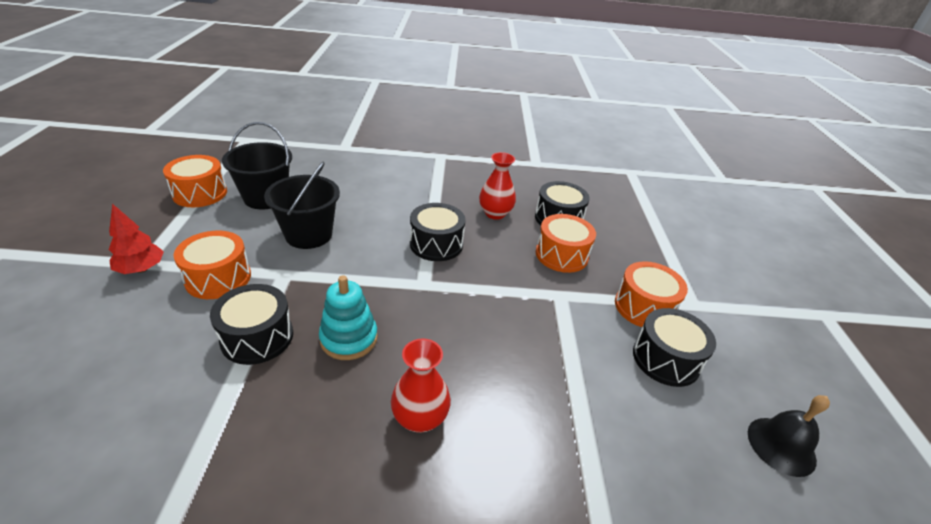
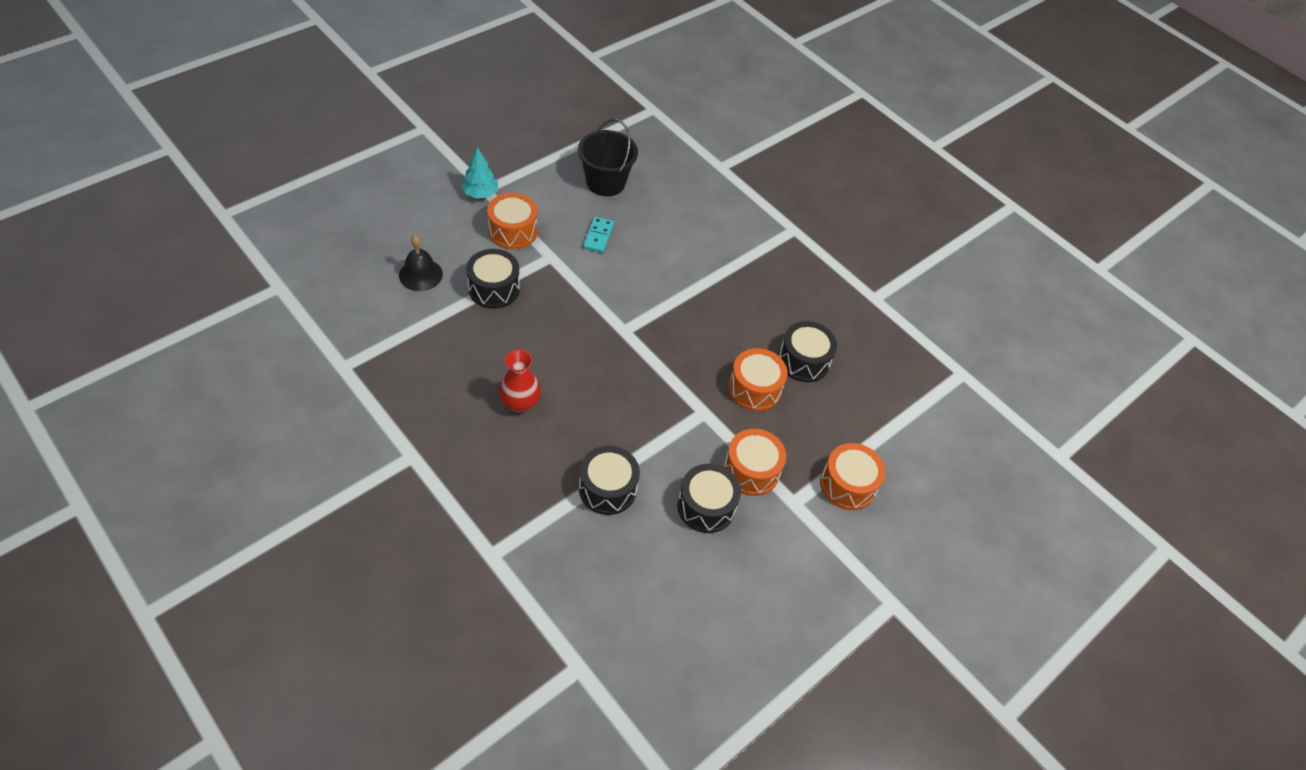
camera: 45 degrees right, 15 degrees up
red tree [109,204,164,274] -> turquoise tree [461,147,498,199]
orange drum [163,155,227,207] -> orange drum moved to [820,443,886,510]
black bucket [264,162,340,249] -> turquoise domino [583,217,614,253]
turquoise stacking toy [319,275,378,360] -> none
black drum [410,203,466,261] -> black drum moved to [579,446,640,515]
red vase [479,152,516,220] -> none
black bell [748,395,830,477] -> black bell moved to [399,235,443,291]

